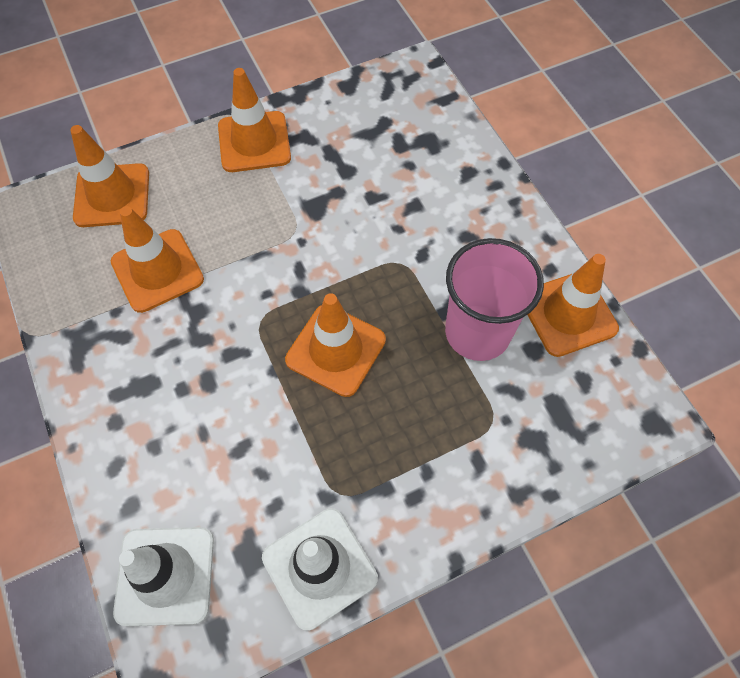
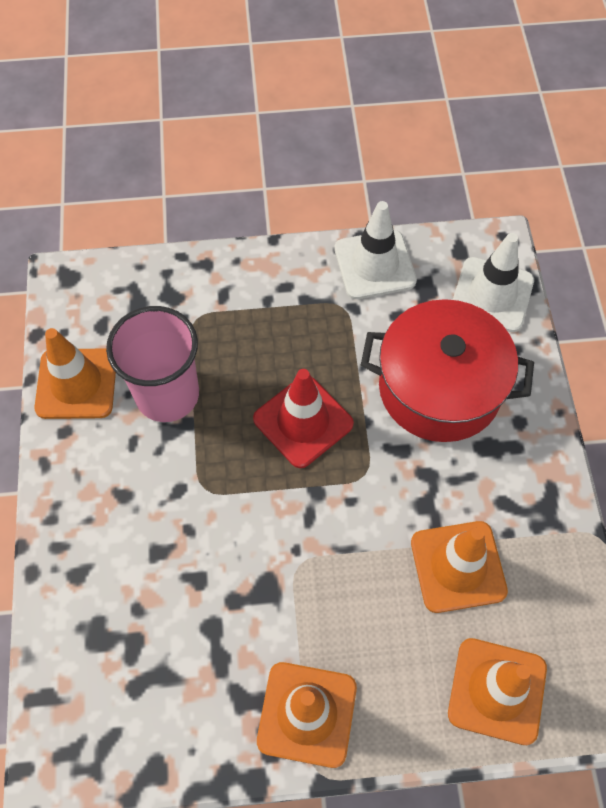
camera: 160 degrees left, 0 degrees up
orange traffic cone [285,293,386,397] -> red traffic cone [253,369,354,468]
none -> red pot [361,299,534,442]

